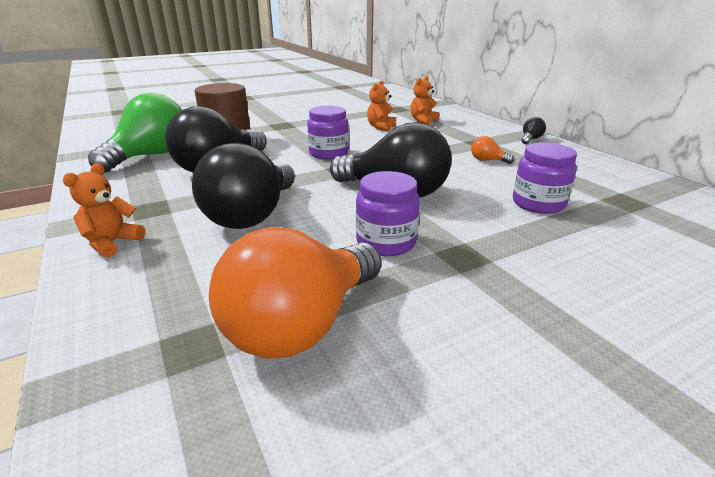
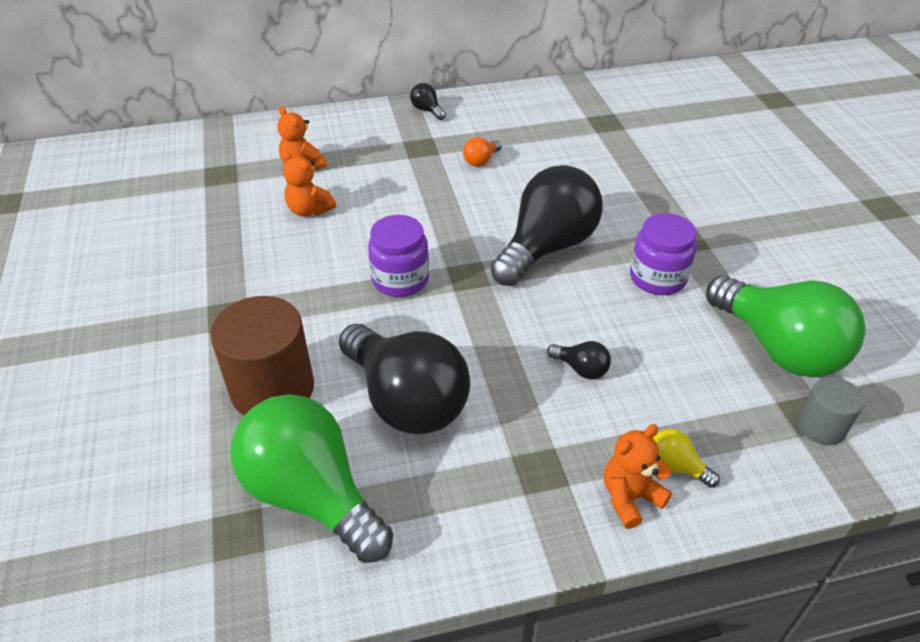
camera: 75 degrees left, 15 degrees up
orange teddy bear [63,163,145,257] -> orange teddy bear turned 105 degrees clockwise [604,424,672,529]
black light bulb [192,143,295,229] -> black light bulb [547,341,611,379], size x0.40
orange light bulb [209,227,382,359] -> green light bulb [706,275,866,377]
purple jar [513,142,577,214] -> none
none -> yellow light bulb [653,429,720,488]
none -> grey cylinder [798,377,864,445]

